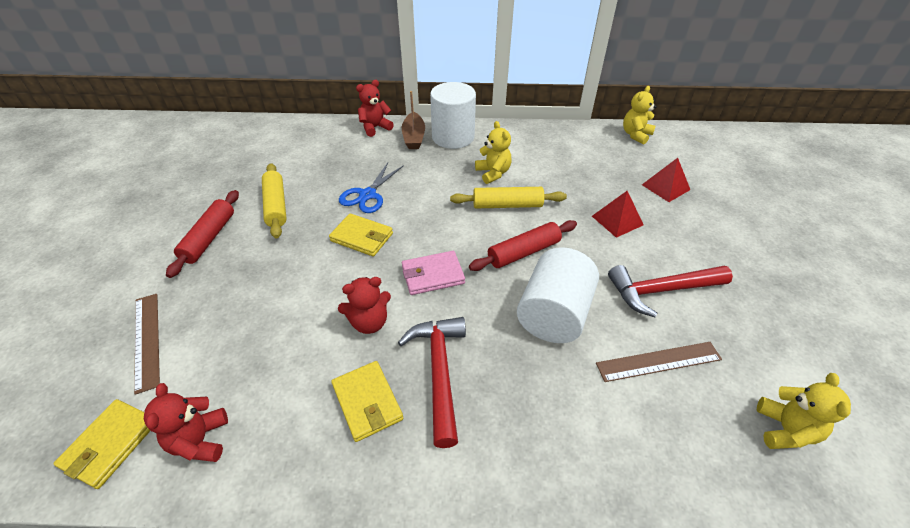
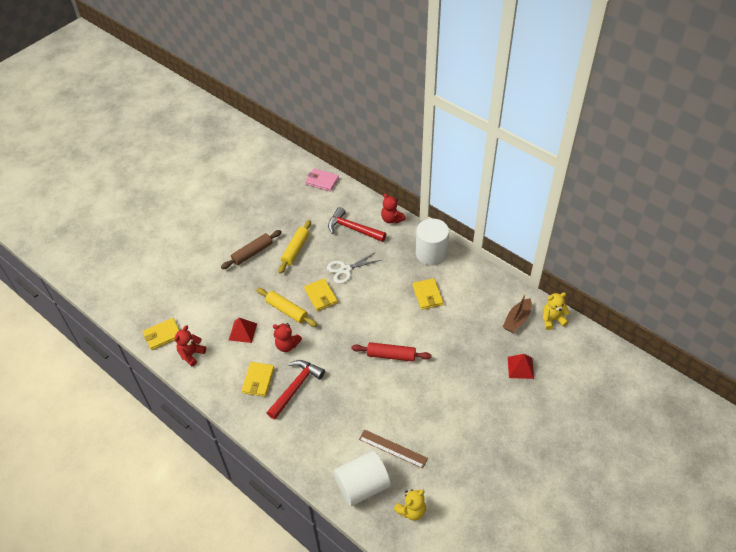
camera: 40 degrees right, 5 degrees up
brown ruler [134,294,160,395] -> none
red rolling pin [166,190,239,278] -> brown rolling pin [221,230,282,269]
blue scissors [339,163,404,213] -> white scissors [327,252,381,284]
red teddy bear [356,80,394,137] -> red teddy bear turned 135 degrees counterclockwise [381,194,406,223]
brown boat [402,91,425,149] -> brown boat moved to [503,294,532,333]
pink wallet [402,251,465,295] -> pink wallet moved to [305,169,339,192]
yellow rolling pin [450,187,567,208] -> yellow rolling pin moved to [257,288,317,327]
yellow teddy bear [475,121,512,184] -> yellow wallet [413,278,443,310]
white cylinder [517,247,599,343] -> white cylinder moved to [334,451,391,506]
red pyramid [592,191,644,238] -> red pyramid moved to [229,318,257,343]
red hammer [608,265,733,317] -> red hammer moved to [328,207,386,242]

